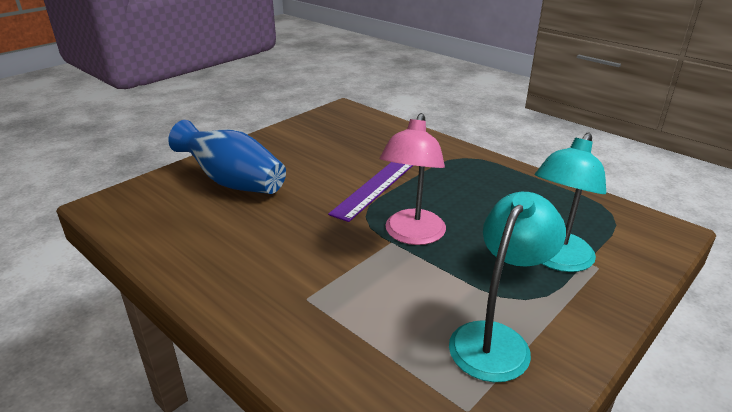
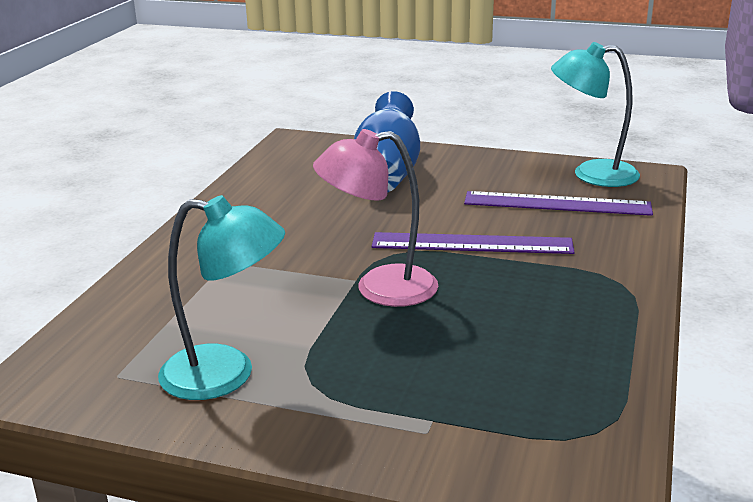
camera: 65 degrees right, 5 degrees down
turquoise lamp [535,133,606,272] -> turquoise lamp moved to [551,42,640,187]
none -> purple ruler [464,191,653,216]

